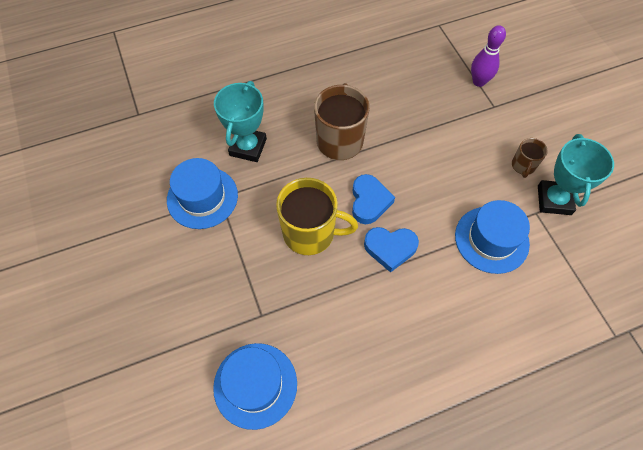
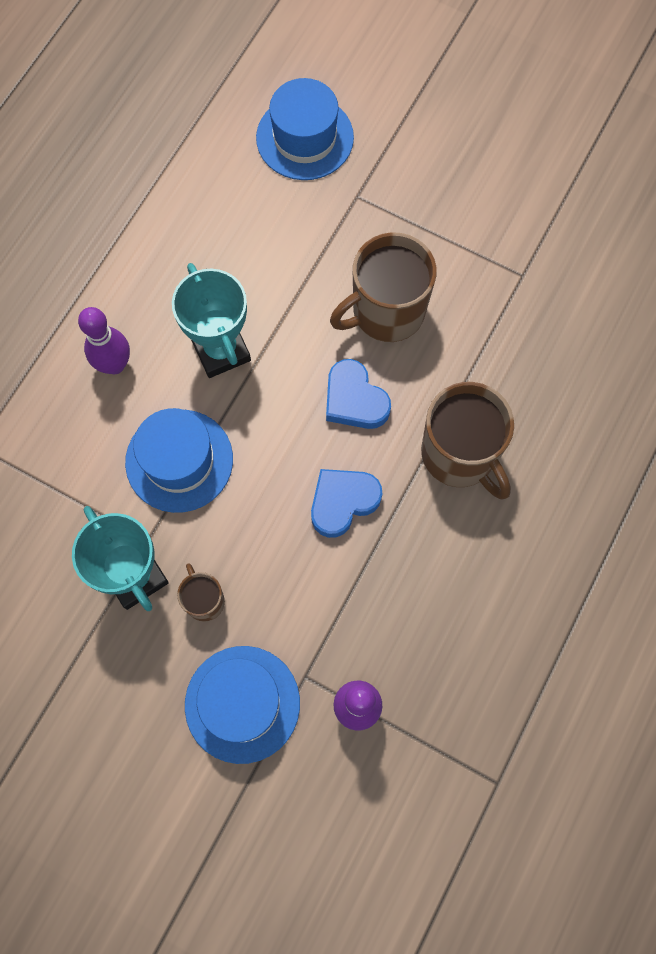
camera: 140 degrees right, 10 degrees up
blue hat [167,158,238,229] -> blue hat moved to [185,646,300,764]
turquoise trophy [214,81,267,162] -> turquoise trophy moved to [172,263,251,378]
yellow mug [276,178,358,255] -> brown mug [330,233,437,342]
blue heart [364,227,419,273] -> blue heart moved to [311,469,382,538]
none -> purple bowling pin [78,307,130,374]

